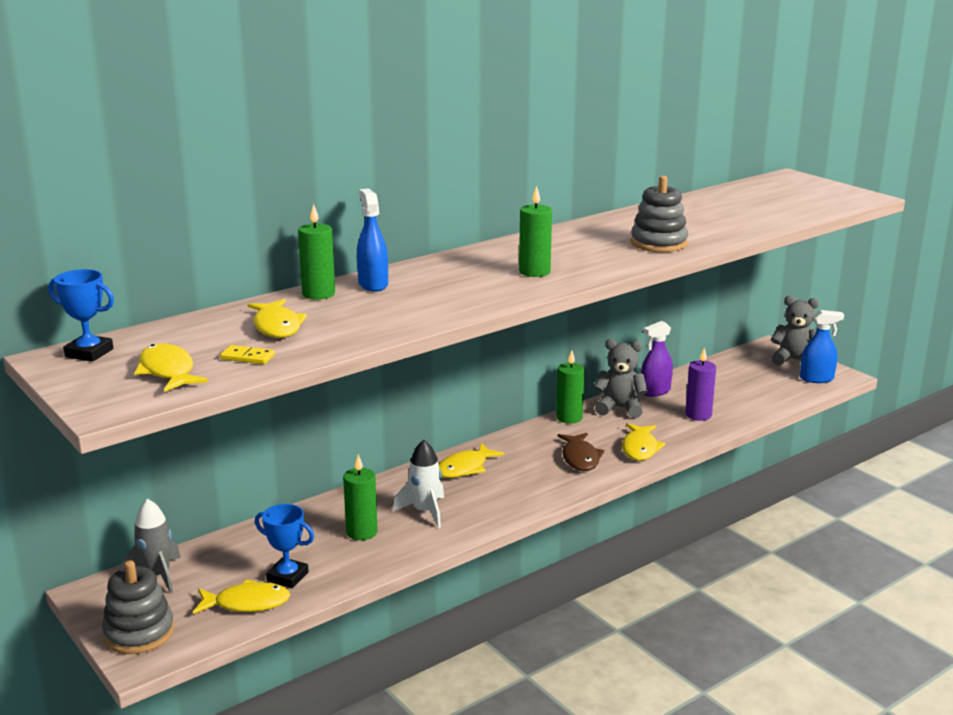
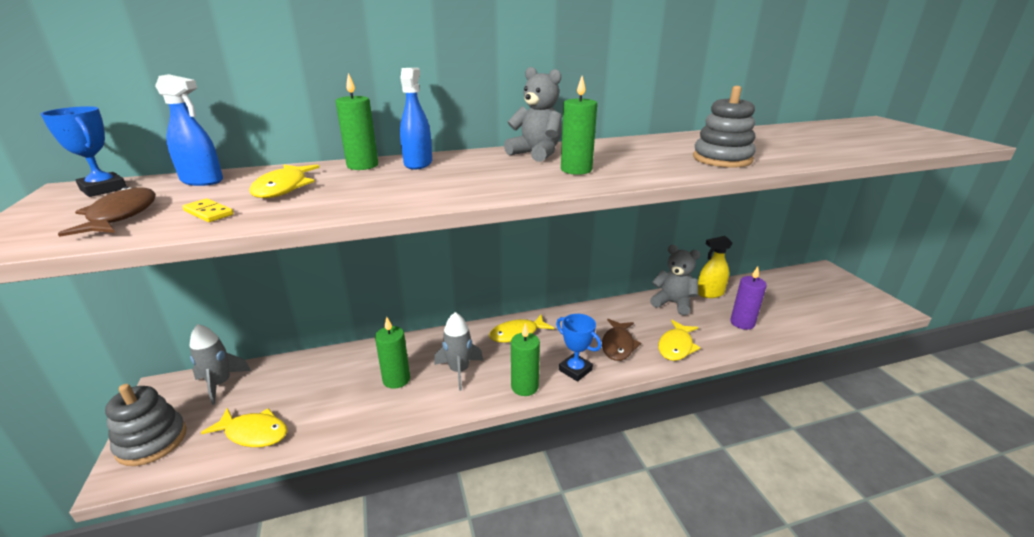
camera: 20 degrees right, 5 degrees up
yellow fish [134,343,208,392] -> brown fish [58,186,156,237]
blue trophy [255,504,314,588] -> blue trophy moved to [556,314,602,382]
white rocket [393,440,444,528] -> grey rocket [434,312,483,391]
green candle [556,350,585,424] -> green candle moved to [511,323,540,396]
purple spray bottle [641,321,673,397] -> yellow spray bottle [698,236,732,298]
grey teddy bear [771,295,819,366] -> grey teddy bear moved to [504,67,562,162]
blue spray bottle [800,310,844,383] -> blue spray bottle moved to [155,74,223,186]

